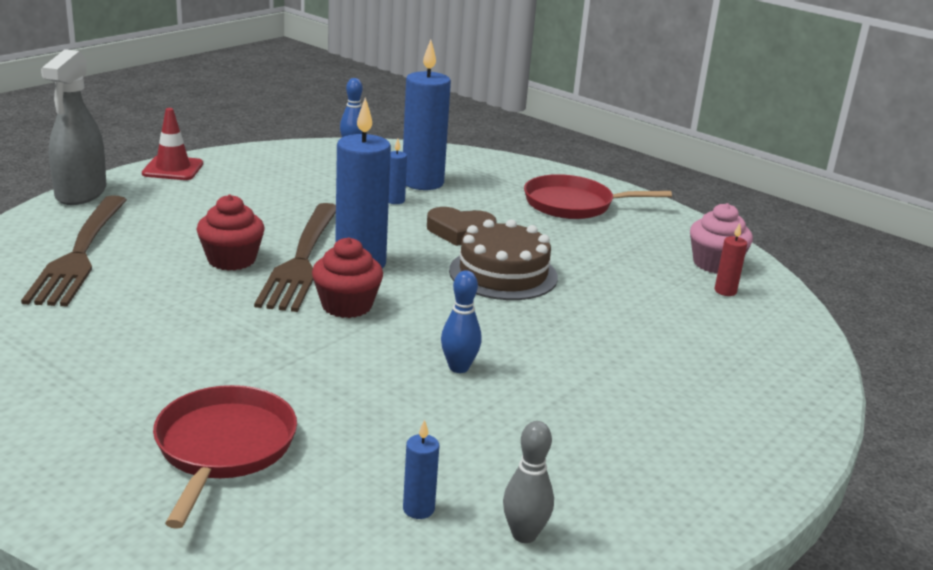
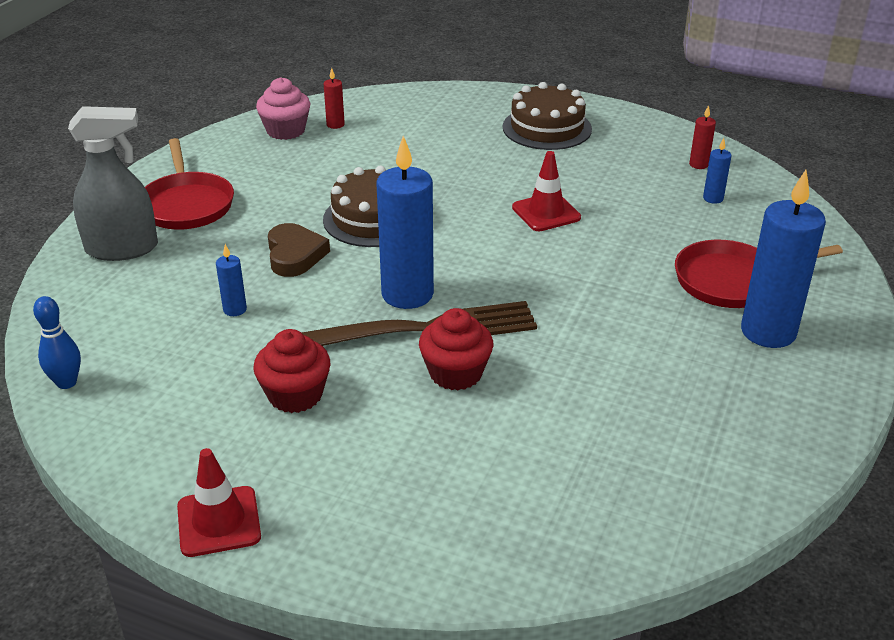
camera: 105 degrees left, 10 degrees up
brown fork [21,195,127,307] -> none
grey spray bottle [41,49,106,205] -> grey spray bottle moved to [68,106,158,261]
red cupcake [312,237,383,318] -> red cupcake moved to [253,329,330,413]
blue candle [403,39,451,190] -> blue candle moved to [741,170,826,348]
blue bowling pin [441,270,482,373] -> red traffic cone [512,151,581,231]
grey bowling pin [503,421,554,543] -> red candle [689,105,716,169]
none -> brown cake [503,82,592,150]

